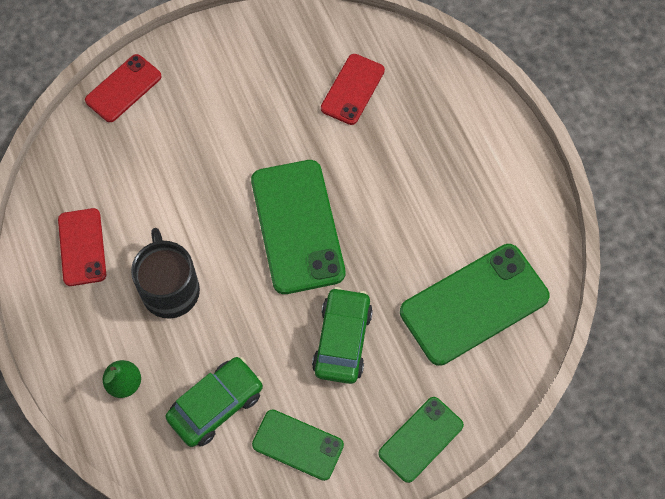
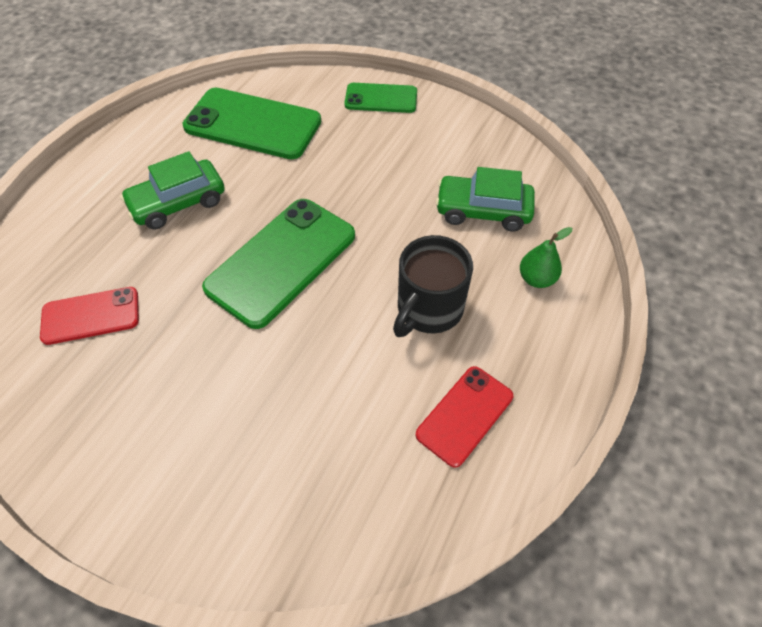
camera: 130 degrees left, 10 degrees down
red phone [85,54,162,122] -> none
green phone [252,409,344,481] -> none
green car [312,287,373,384] -> green car moved to [120,151,224,229]

